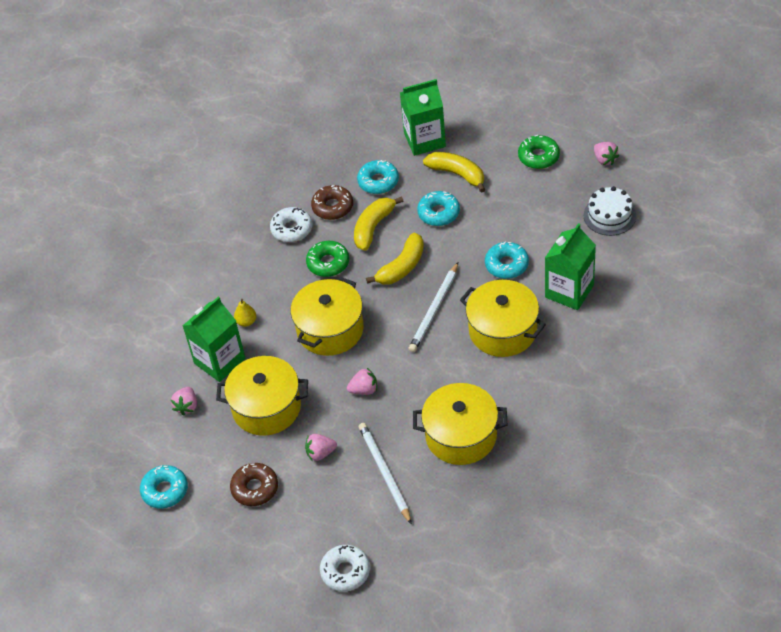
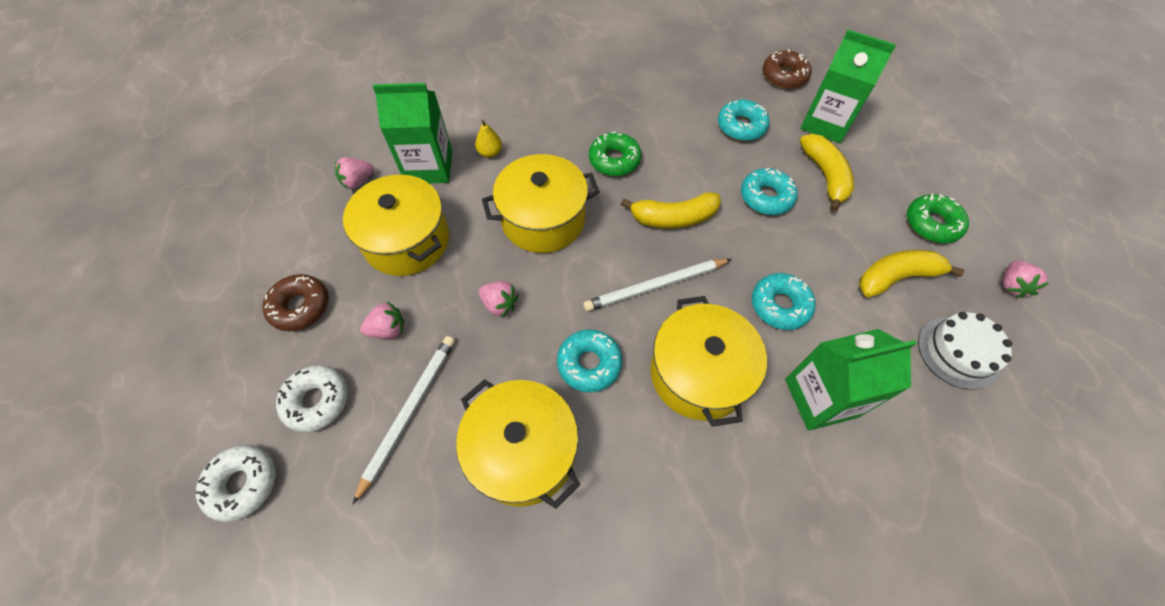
camera: 40 degrees right, 10 degrees up
turquoise donut [140,465,188,509] -> turquoise donut moved to [557,329,622,392]
white donut [270,207,312,242] -> white donut moved to [276,365,348,432]
pink strawberry [305,434,337,461] -> pink strawberry turned 135 degrees clockwise [360,301,404,339]
brown donut [311,185,353,220] -> brown donut moved to [763,49,812,89]
yellow banana [354,196,403,251] -> yellow banana moved to [859,250,964,297]

